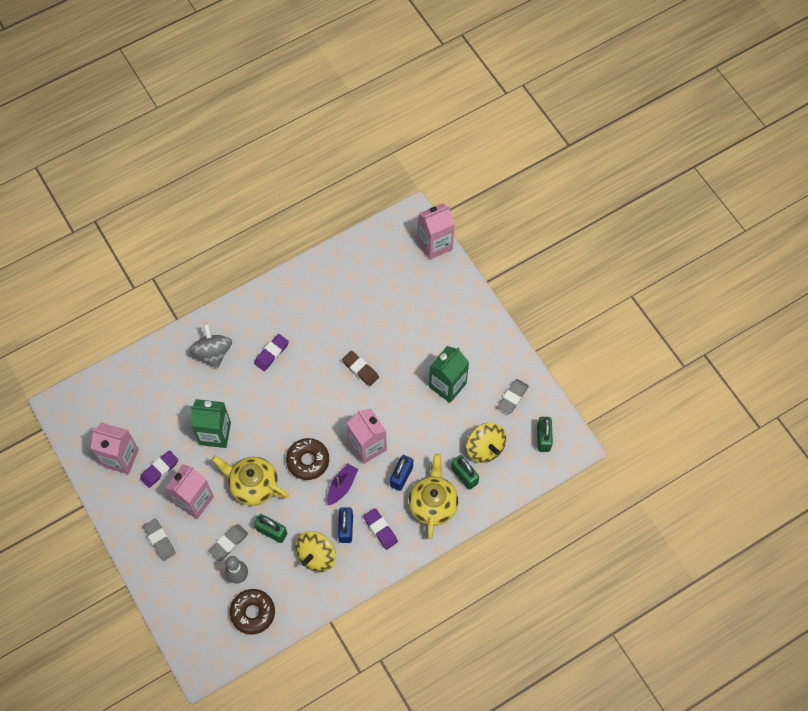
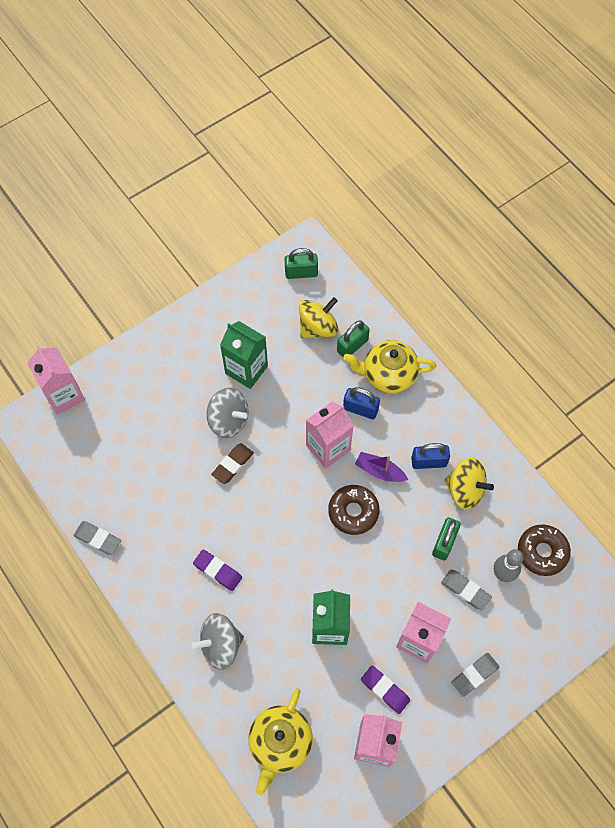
camera: 95 degrees left, 0 degrees up
yellow teapot [212,456,289,506] -> yellow teapot moved to [248,688,313,795]
purple eraser [363,508,398,550] -> none
grey eraser [498,379,529,414] -> grey eraser moved to [73,521,121,555]
none -> grey spinning top [207,388,248,438]

